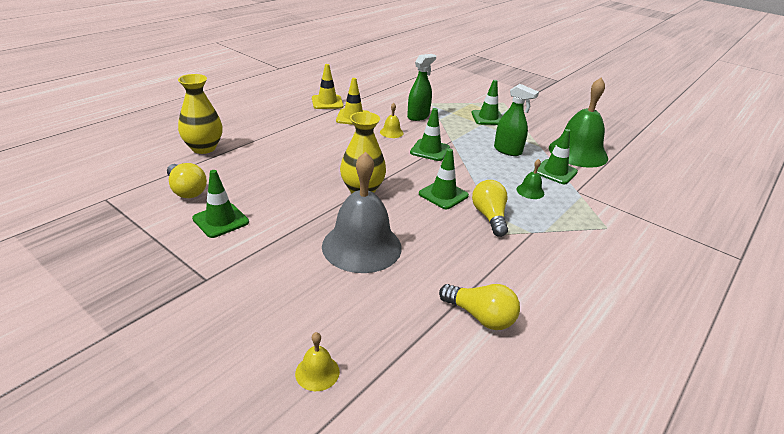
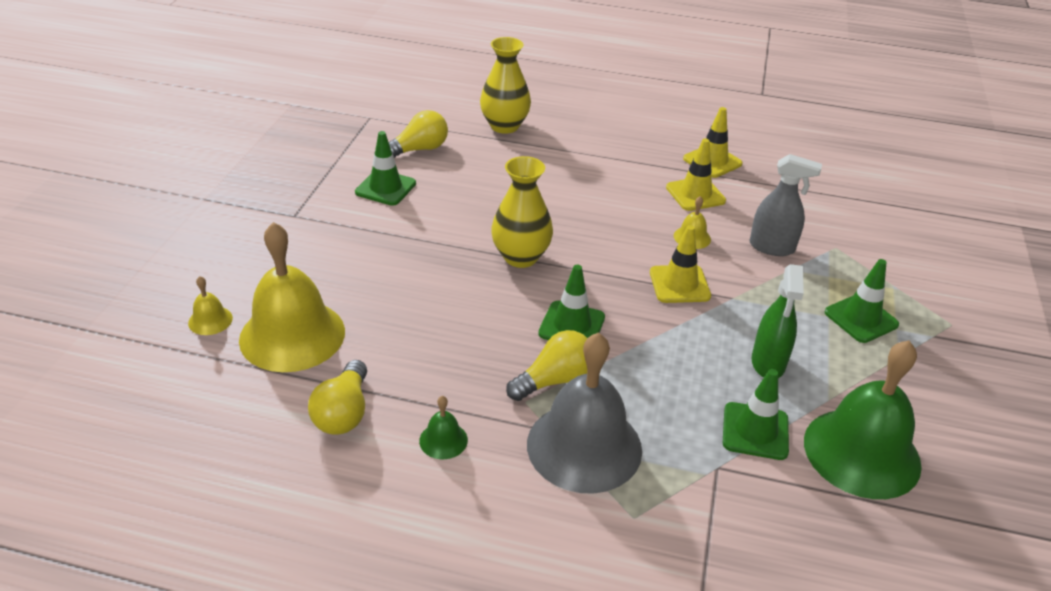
camera: 65 degrees right, 5 degrees up
yellow light bulb [167,163,207,198] -> yellow light bulb turned 150 degrees counterclockwise [389,110,448,158]
grey bell [322,152,402,273] -> grey bell moved to [527,332,642,493]
green spray bottle [407,54,436,121] -> grey spray bottle [750,154,822,256]
green traffic cone [410,108,450,161] -> yellow traffic cone [650,225,711,303]
green bell [516,159,544,199] -> green bell moved to [419,396,468,459]
none -> yellow bell [239,222,345,372]

